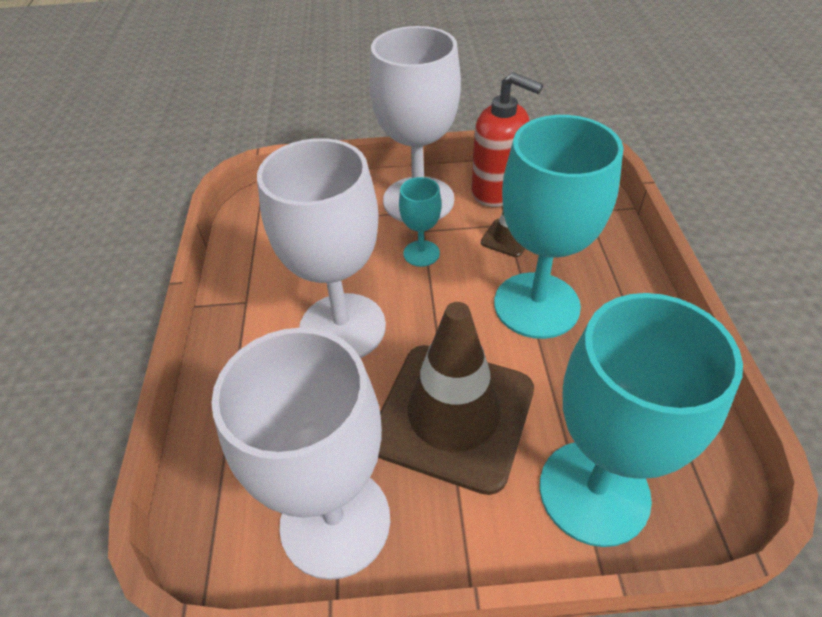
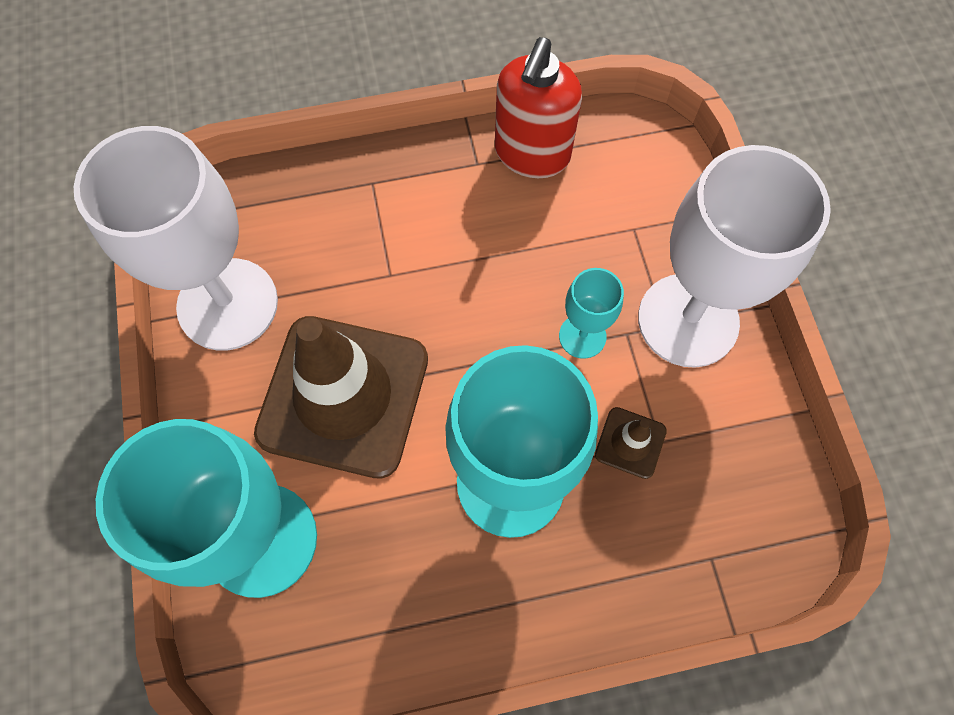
camera: 80 degrees right, 20 degrees up
white goblet [257,138,386,358] -> none
red soap dispenser [472,72,543,207] -> red soap dispenser moved to [495,37,582,178]

